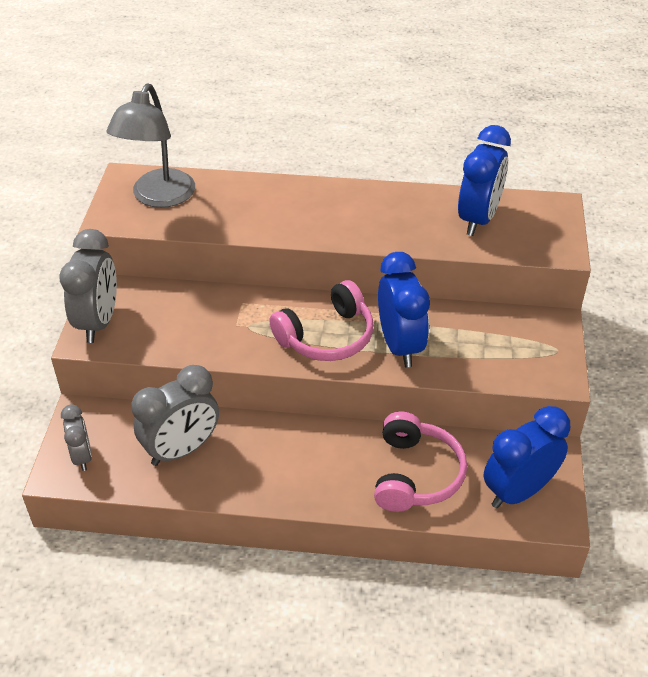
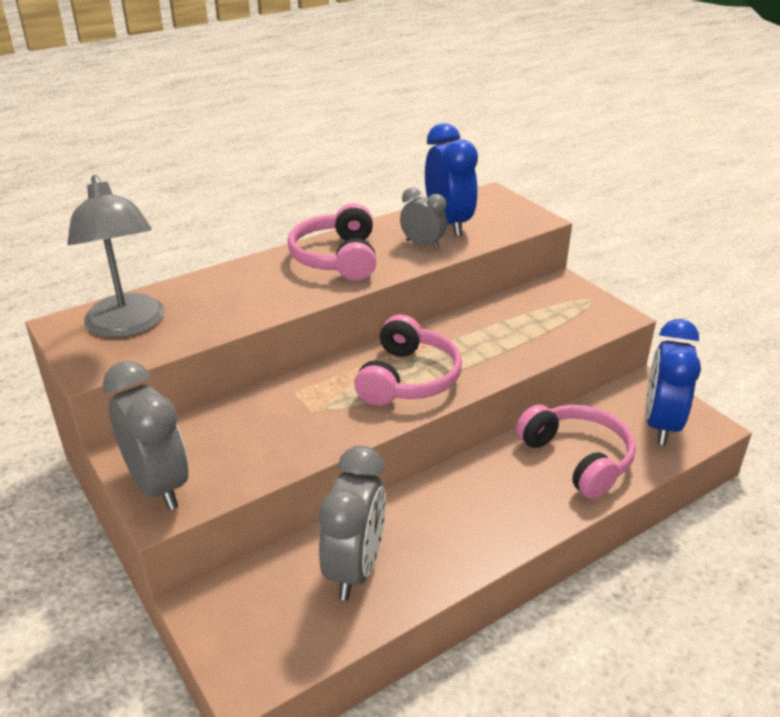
camera: 40 degrees left, 10 degrees down
grey clock [61,404,92,471] -> grey clock moved to [400,187,447,250]
blue clock [378,252,430,367] -> none
none -> pink headphones [287,203,376,281]

